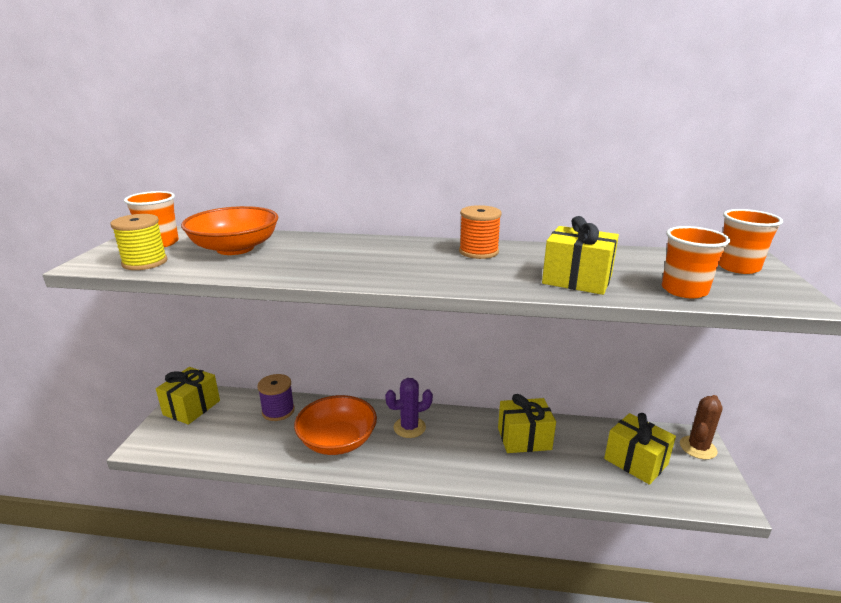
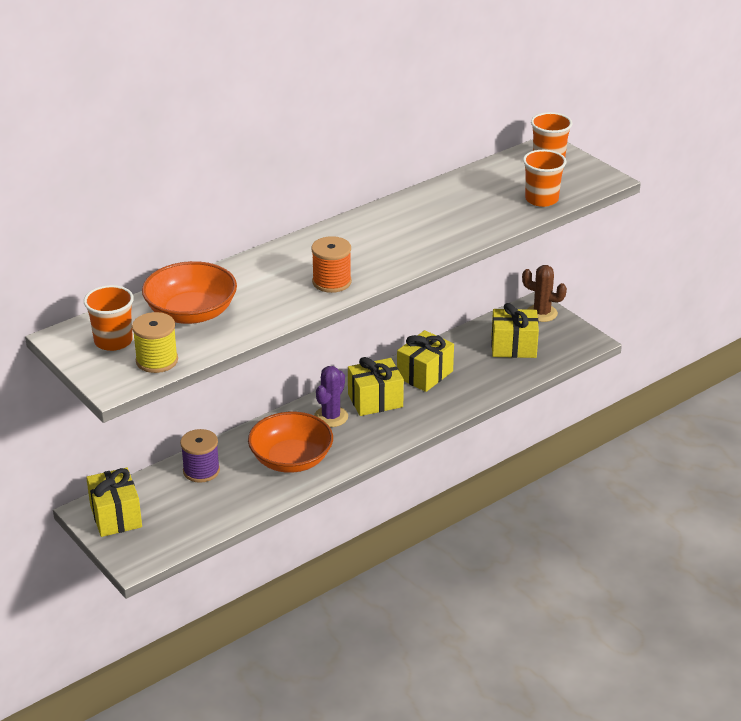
camera: 45 degrees left, 10 degrees up
orange spool [459,205,502,259] -> orange spool moved to [311,236,352,293]
yellow gift [542,216,619,295] -> yellow gift moved to [348,357,404,416]
brown cactus [680,395,722,460] -> brown cactus turned 60 degrees counterclockwise [522,265,567,322]

